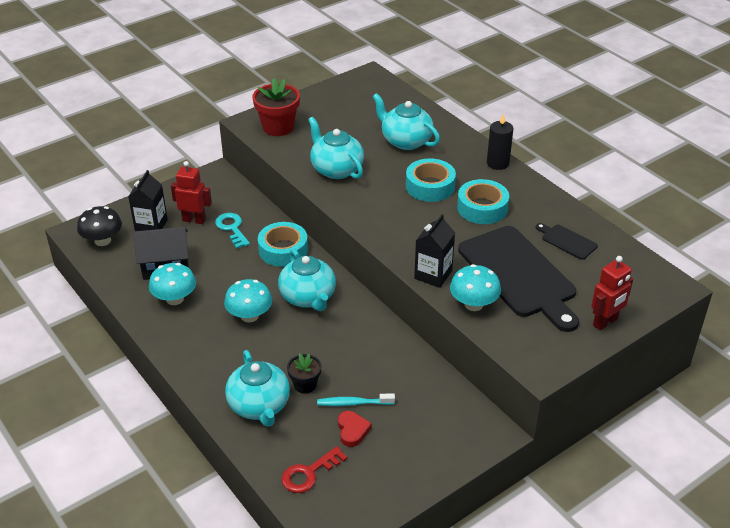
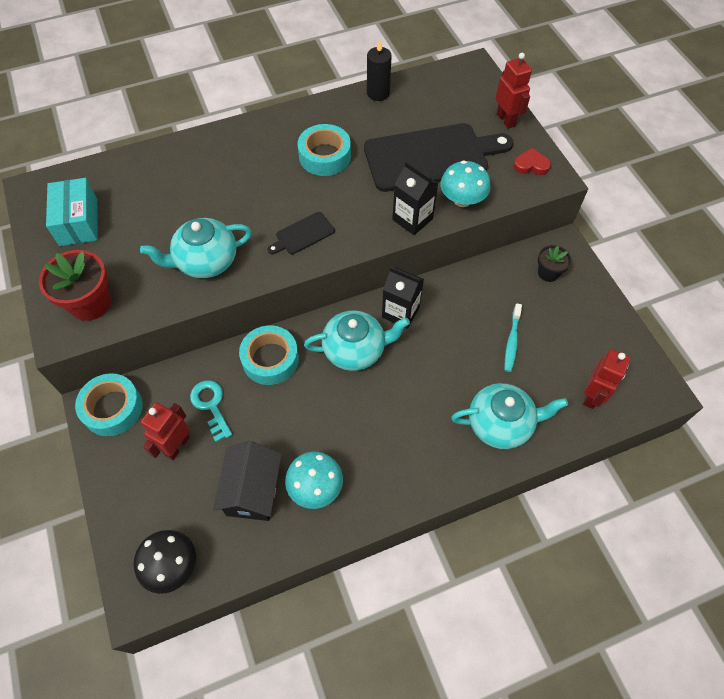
camera: 75 degrees left, 20 degrees up
black carton [128,170,168,231] -> black carton moved to [382,267,424,329]
turquoise key [215,213,250,249] -> turquoise key turned 75 degrees clockwise [190,380,232,442]
turquoise mushroom [224,279,272,322] -> none
red key [281,446,347,493] -> red robot [583,349,630,409]
black flower pot [287,354,322,394] -> black flower pot moved to [538,245,571,282]
red heart [338,411,372,447] -> red heart moved to [513,148,551,175]
turquoise teapot [372,93,440,150] -> none
turquoise tape [406,158,456,202] -> turquoise tape moved to [75,373,143,436]
black candle [487,114,513,170] -> black candle moved to [367,40,392,101]
black cutting board [536,223,598,260] -> black cutting board moved to [268,212,335,254]
none -> turquoise box [46,178,98,246]

